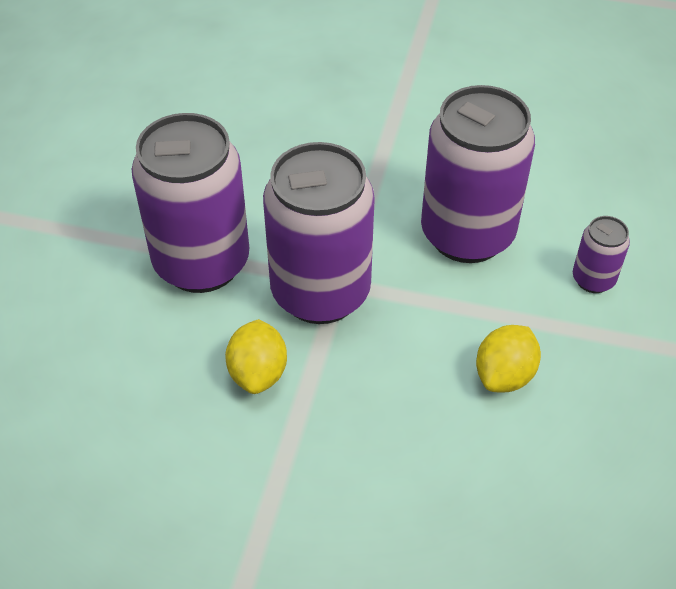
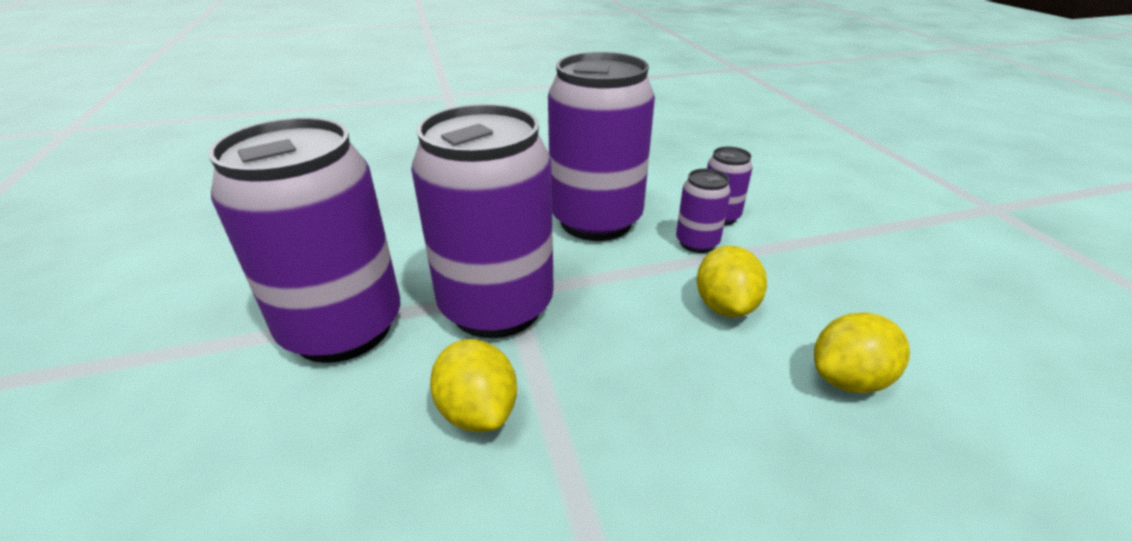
camera: 30 degrees left, 15 degrees down
none -> purple can [676,168,731,253]
none -> yellow lemon [814,313,910,393]

